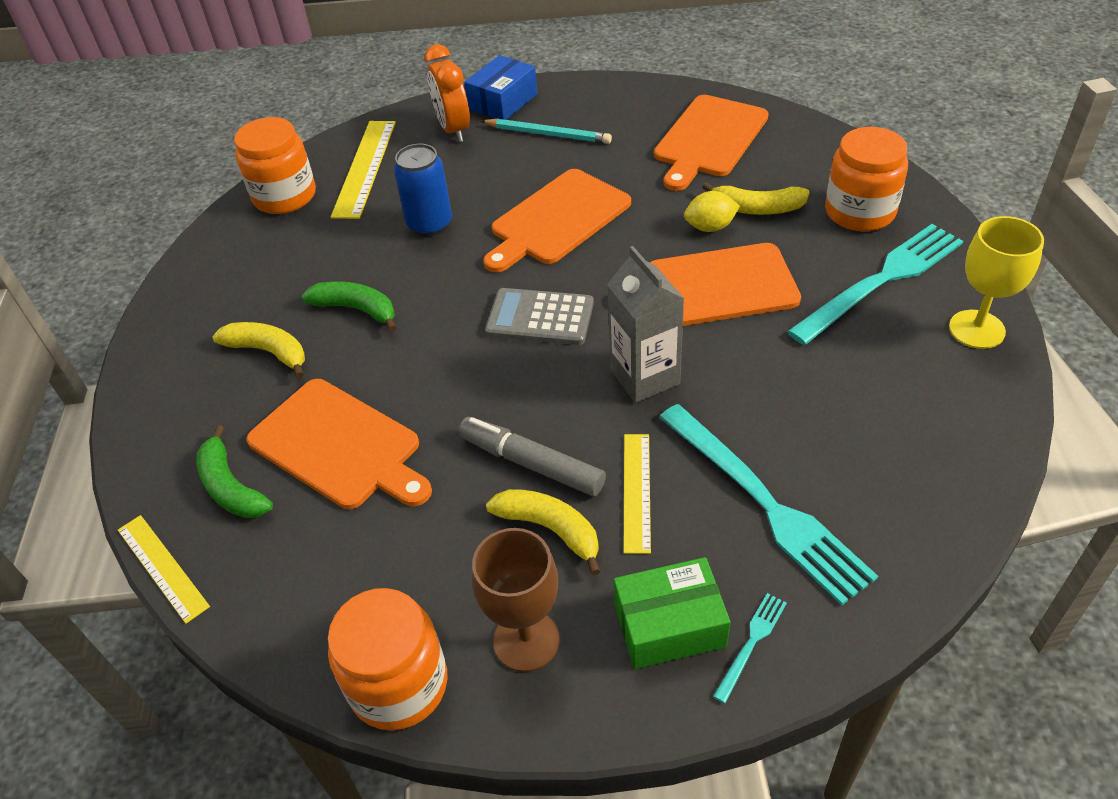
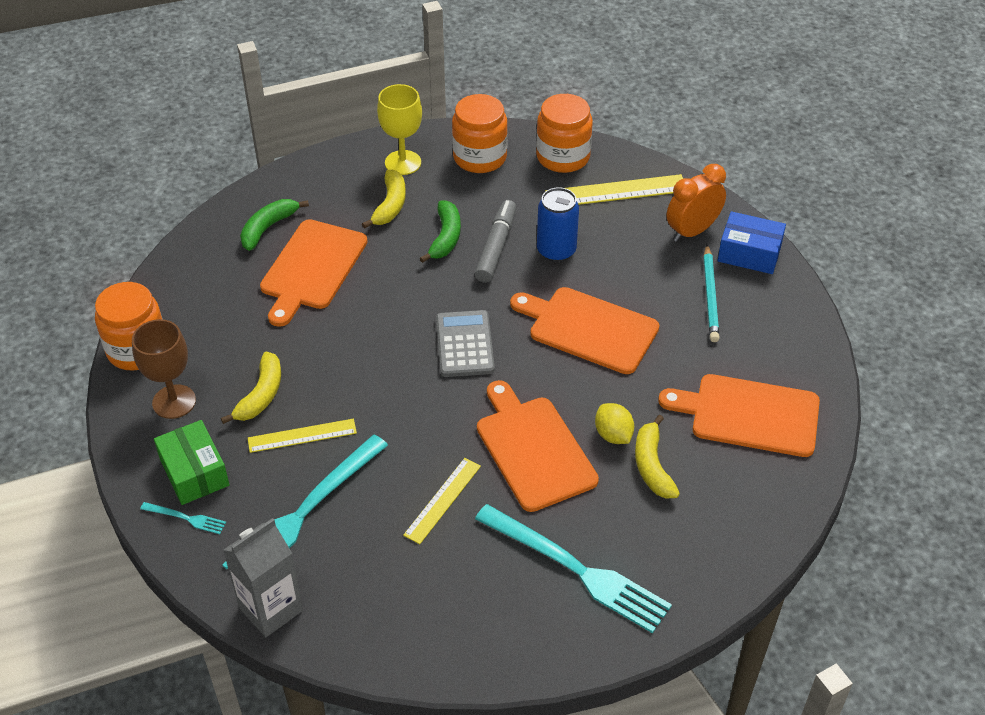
camera: 70 degrees right, 0 degrees up
yellow ruler [118,515,210,624] -> yellow ruler moved to [403,458,481,544]
grey marker [459,417,606,496] -> grey marker moved to [475,200,516,283]
grey carton [607,246,684,403] -> grey carton moved to [223,518,303,637]
orange jar [825,127,908,231] -> orange jar moved to [452,94,508,173]
yellow goblet [949,216,1044,349] -> yellow goblet moved to [377,84,422,175]

